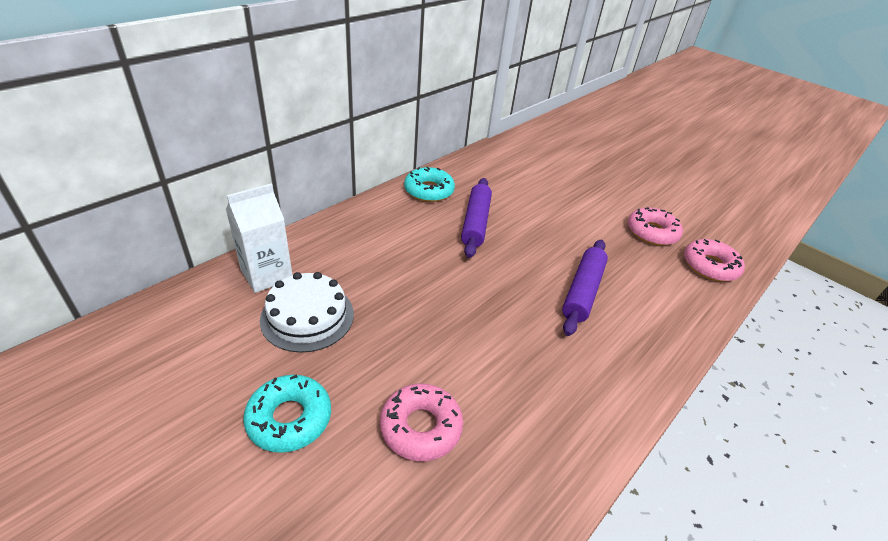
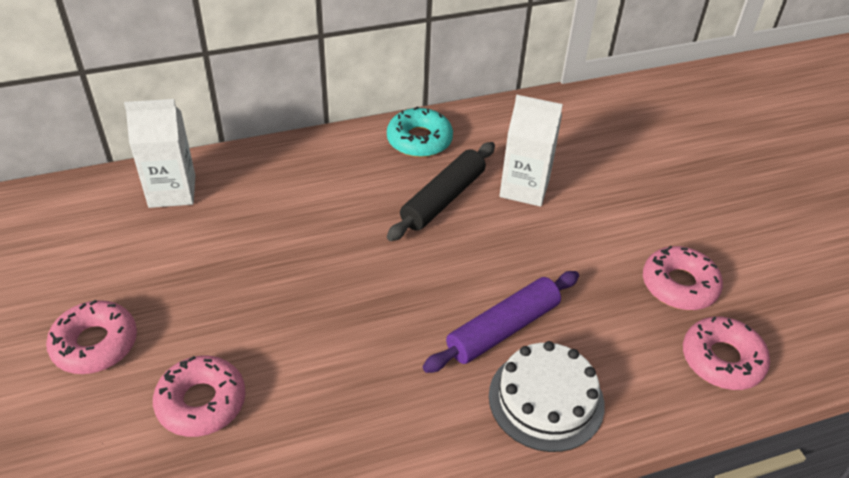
camera: 30 degrees right, 5 degrees up
turquoise donut [243,375,331,453] -> pink donut [46,299,137,374]
white cake [260,272,354,353] -> white cake moved to [489,341,605,452]
purple rolling pin [461,178,492,258] -> black rolling pin [387,142,495,241]
none -> white carton [500,95,563,207]

